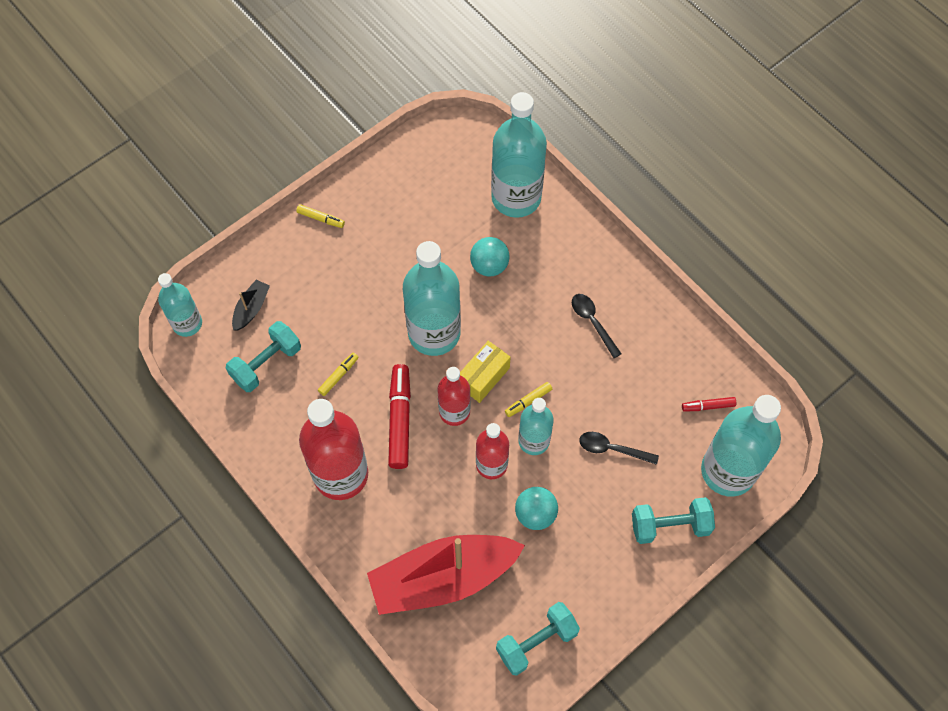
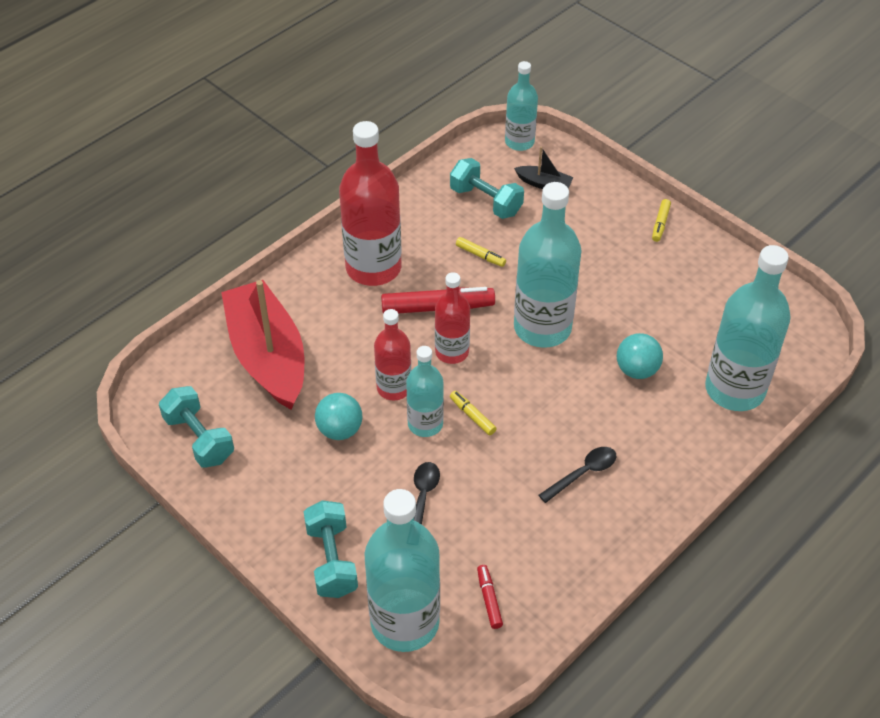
camera: 85 degrees right, 15 degrees down
yellow box [460,341,511,403] -> none

